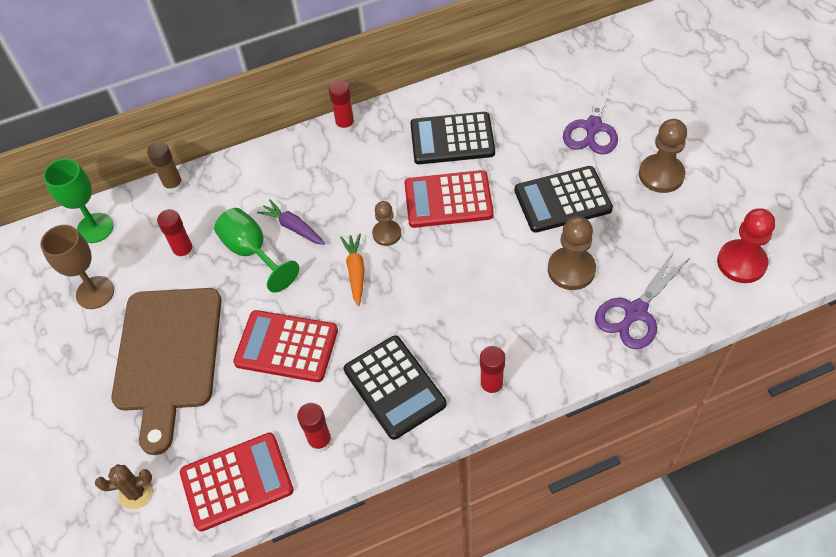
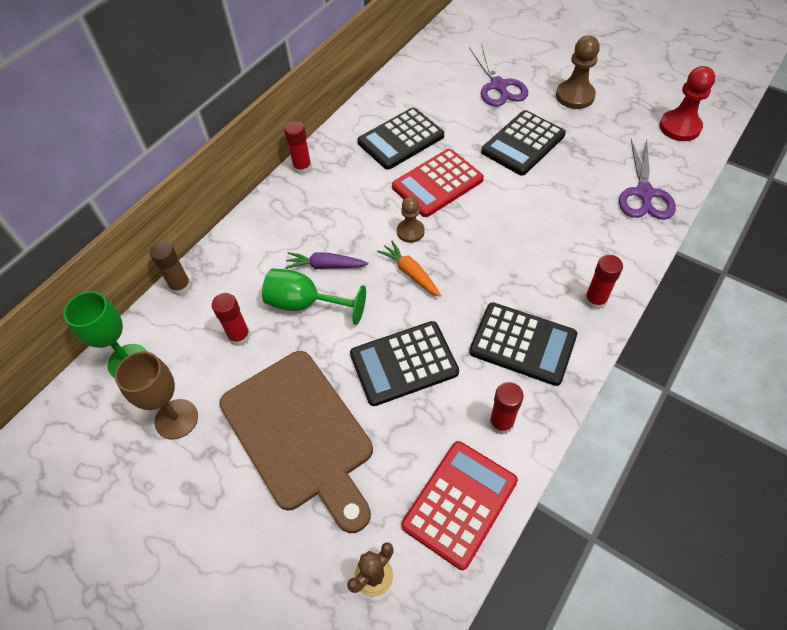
camera: 35 degrees left, 0 degrees up
red calculator [233,310,338,382] -> black calculator [350,321,459,406]
brown pawn [548,216,596,290] -> none

